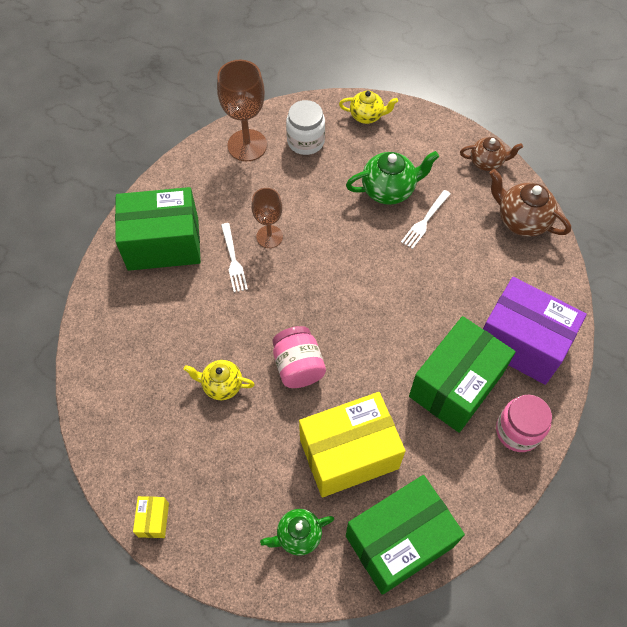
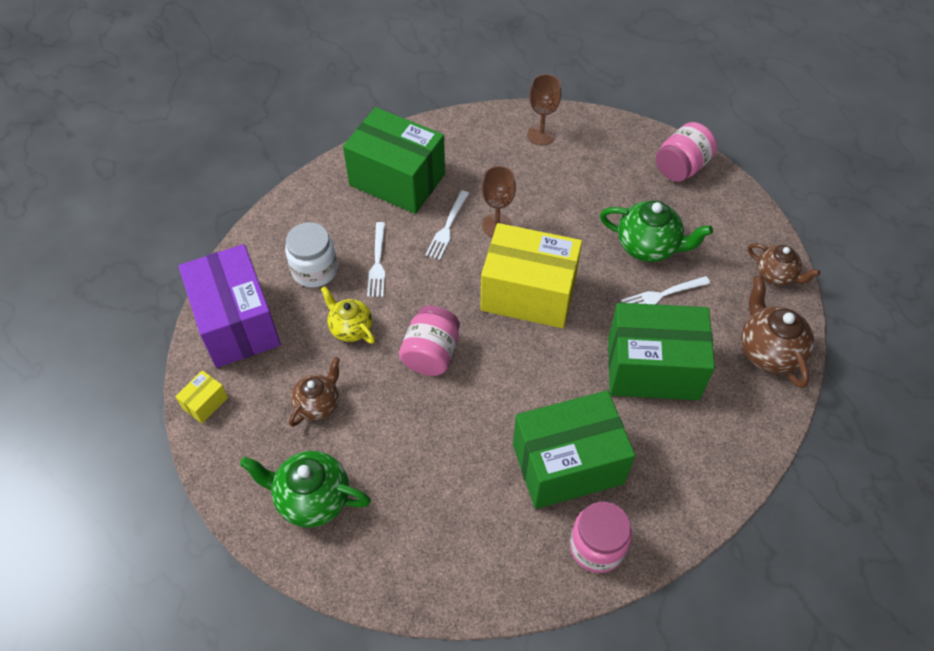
camera: 35 degrees right, 5 degrees down
brown goblet [217,60,267,161] -> brown goblet [528,74,561,145], size x0.63
green teapot [260,509,334,556] -> green teapot [240,451,371,528], size x1.52
white jar [286,100,325,155] -> white jar moved to [285,222,338,288]
yellow box [299,392,405,497] -> yellow box moved to [480,223,582,328]
yellow teapot [339,90,398,124] -> pink jar [656,122,717,182]
green box [346,475,465,595] -> green box moved to [608,303,715,400]
purple box [483,277,587,385] -> purple box moved to [178,244,281,368]
none -> brown teapot [289,357,340,427]
none -> white fork [367,222,385,297]

